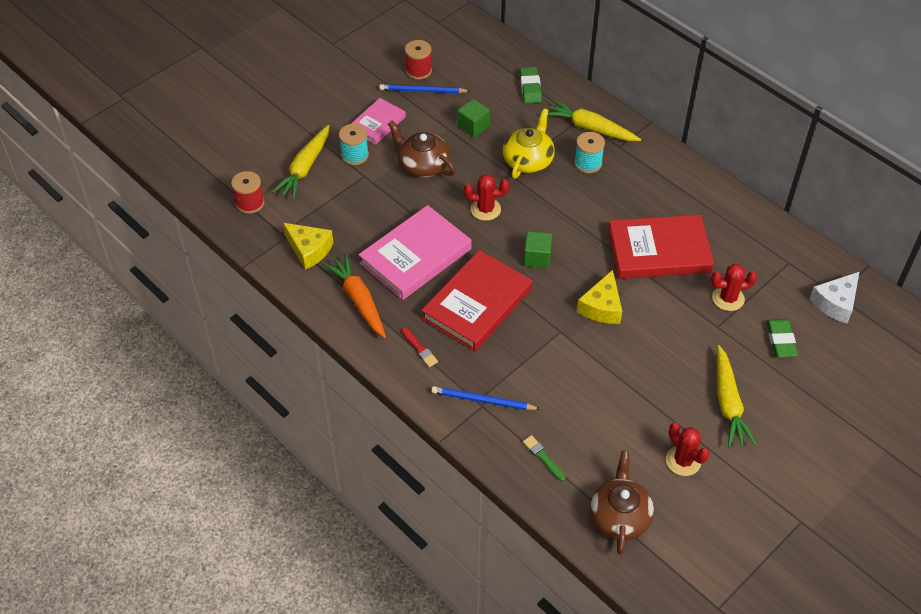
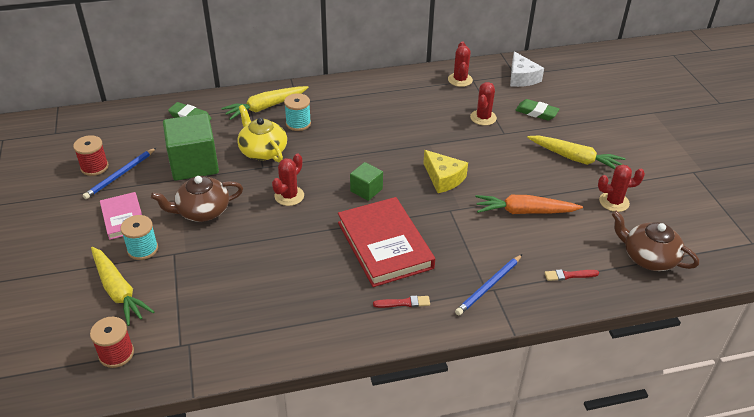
camera: 60 degrees left, 10 degrees down
yellow cheese [283,223,333,270] -> none
orange carrot [323,254,386,338] -> orange carrot moved to [476,195,583,214]
pink book [359,205,472,300] -> none
green cube [457,99,490,138] -> green cube [163,113,219,181], size x1.92
green brush [523,435,566,481] -> red brush [544,269,599,281]
red book [608,215,714,279] -> none
none -> red cactus [448,42,473,87]

